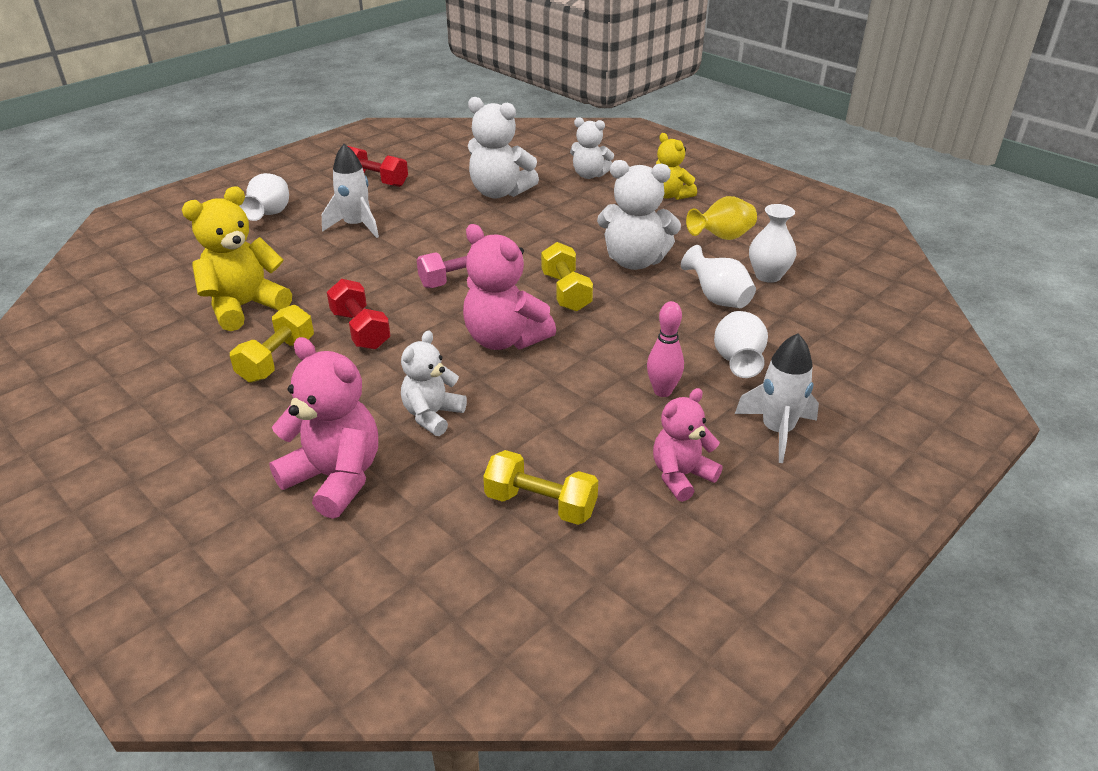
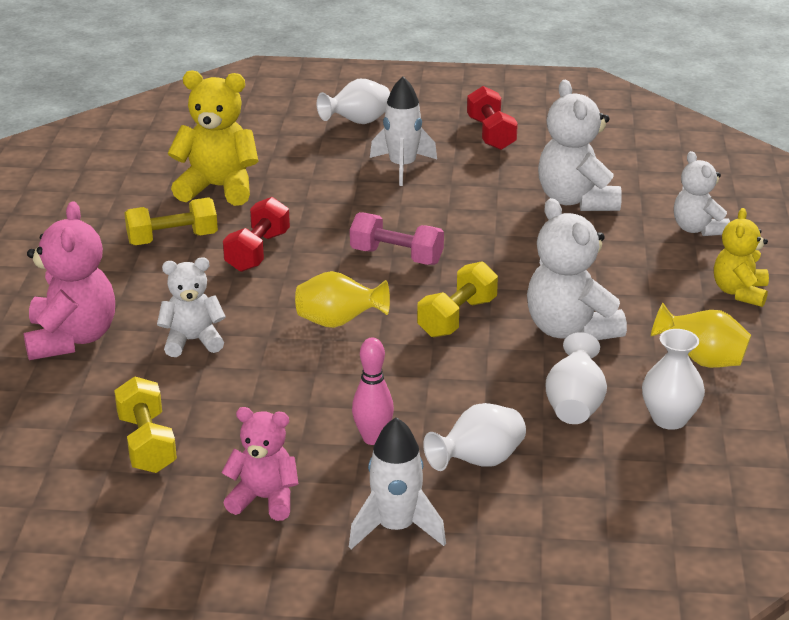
camera: 50 degrees right, 5 degrees down
pink teddy bear [463,224,556,350] -> yellow vase [295,271,390,328]

